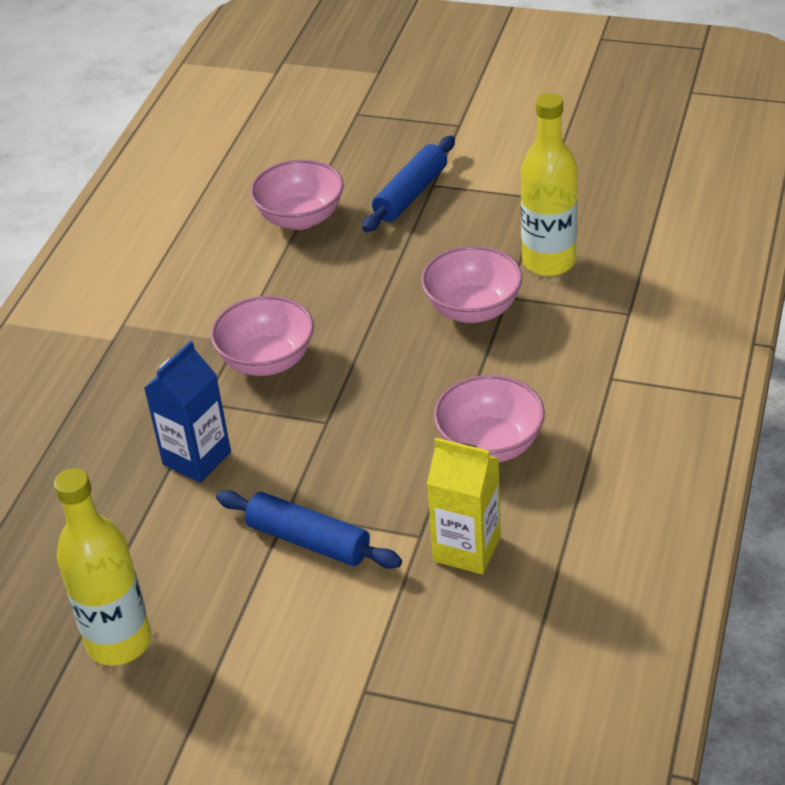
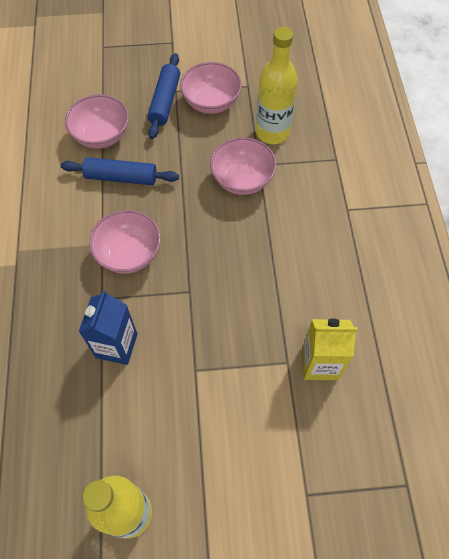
camera: 25 degrees left, 20 degrees up
blue rolling pin [216,490,402,569] -> blue rolling pin moved to [61,157,179,185]
pink bowl [434,375,545,463] -> pink bowl moved to [180,62,242,114]

